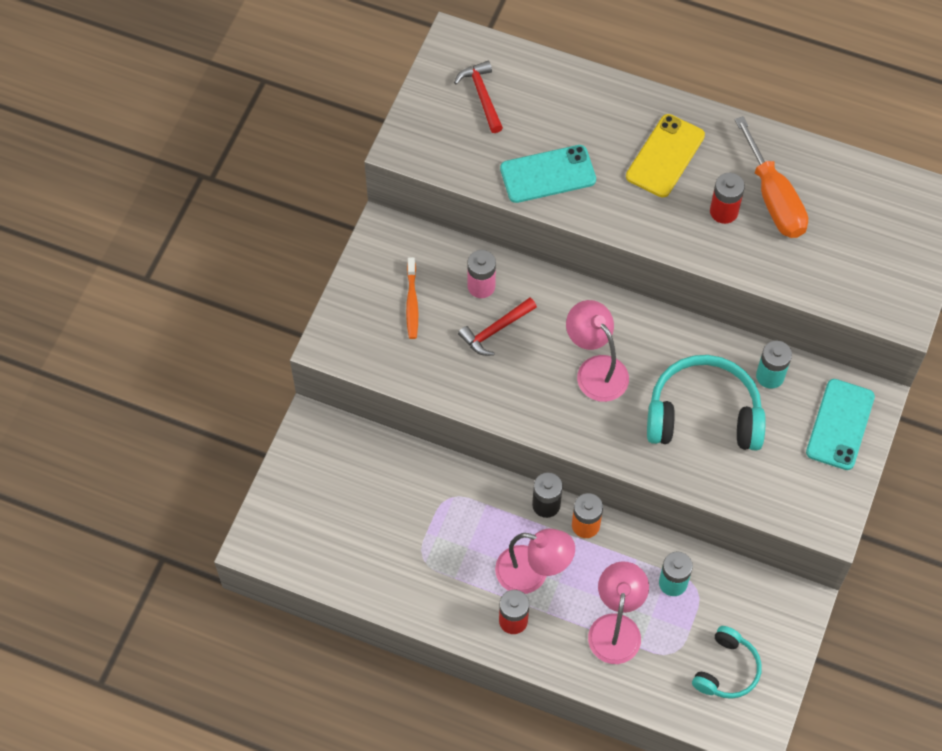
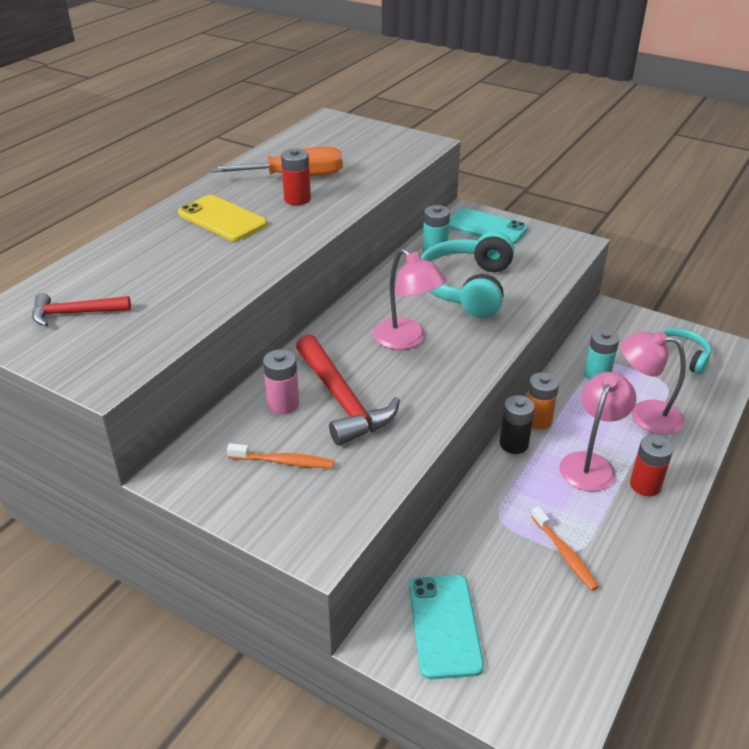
camera: 80 degrees left, 25 degrees down
red hammer [458,298,537,356] -> red hammer [296,334,400,446], size x1.68
turquoise phone [500,145,596,203] -> turquoise phone moved to [409,575,484,679]
pink lamp [566,300,629,402] -> pink lamp turned 105 degrees counterclockwise [373,248,447,350]
none -> orange toothbrush [531,507,599,591]

